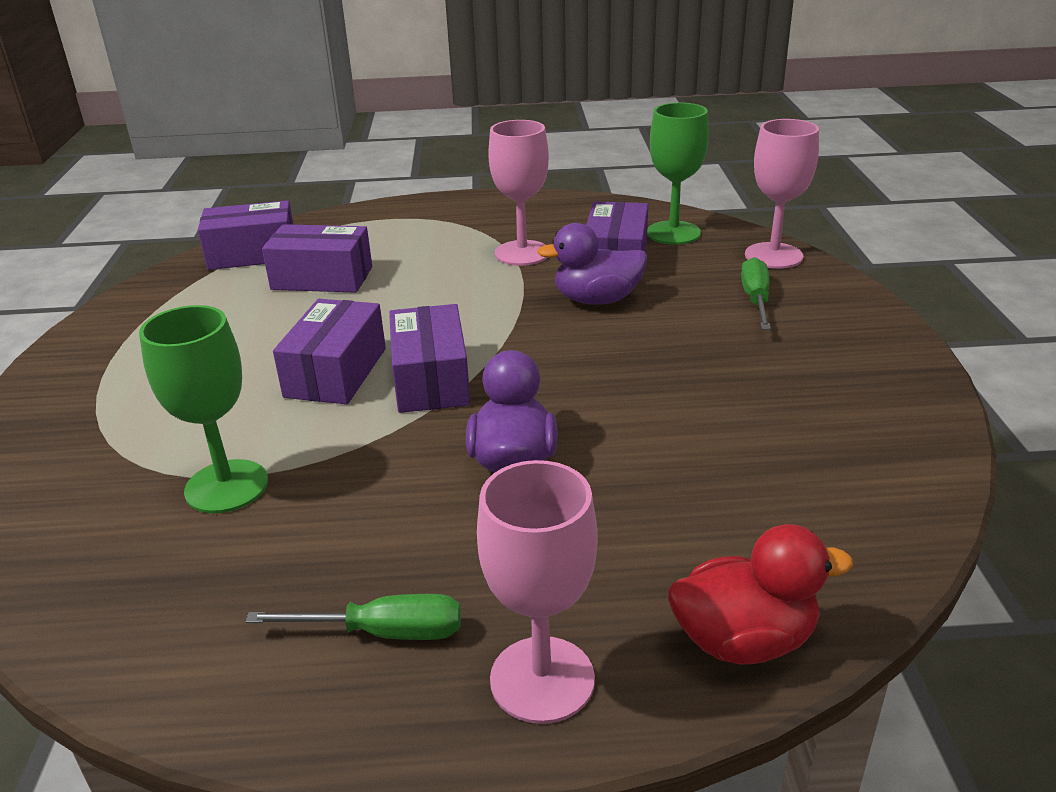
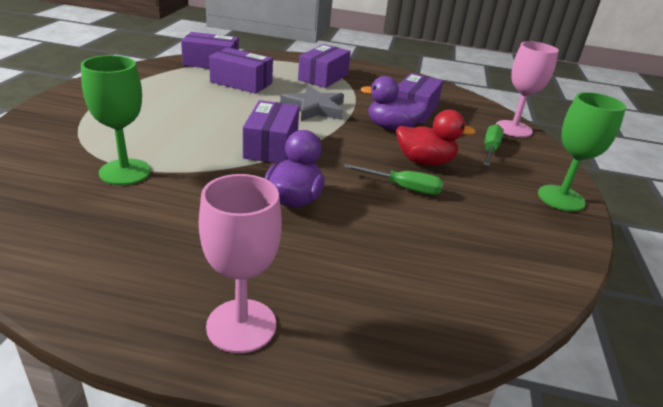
camera: 10 degrees right, 0 degrees up
green screwdriver [245,594,461,640] -> green screwdriver moved to [343,164,443,195]
purple box [273,299,386,404] -> purple box moved to [298,44,351,88]
pink goblet [488,120,549,266] -> none
green goblet [647,103,709,245] -> green goblet moved to [538,92,626,211]
red duck [668,524,853,665] -> red duck moved to [396,110,476,166]
none -> grey star [280,85,344,121]

